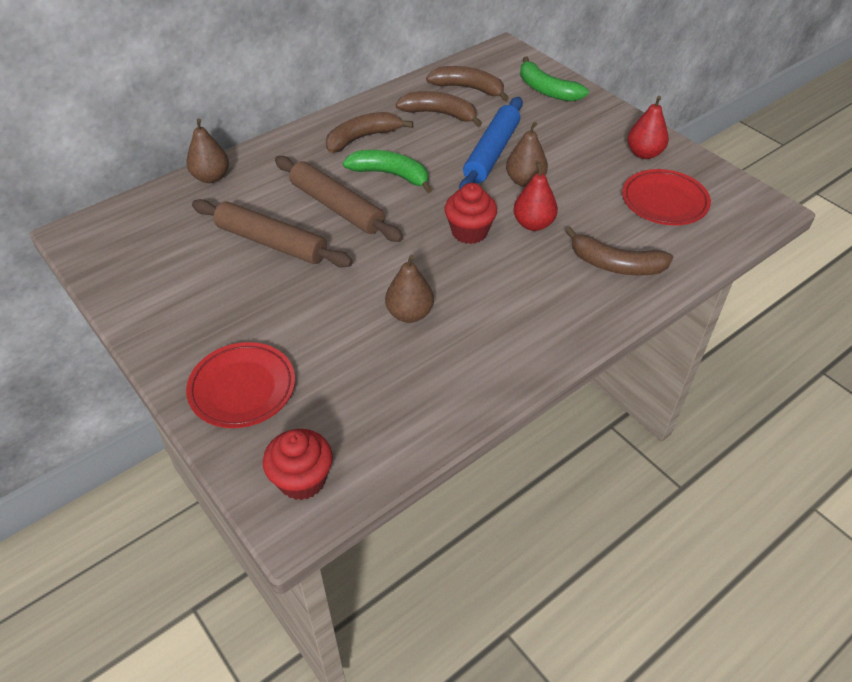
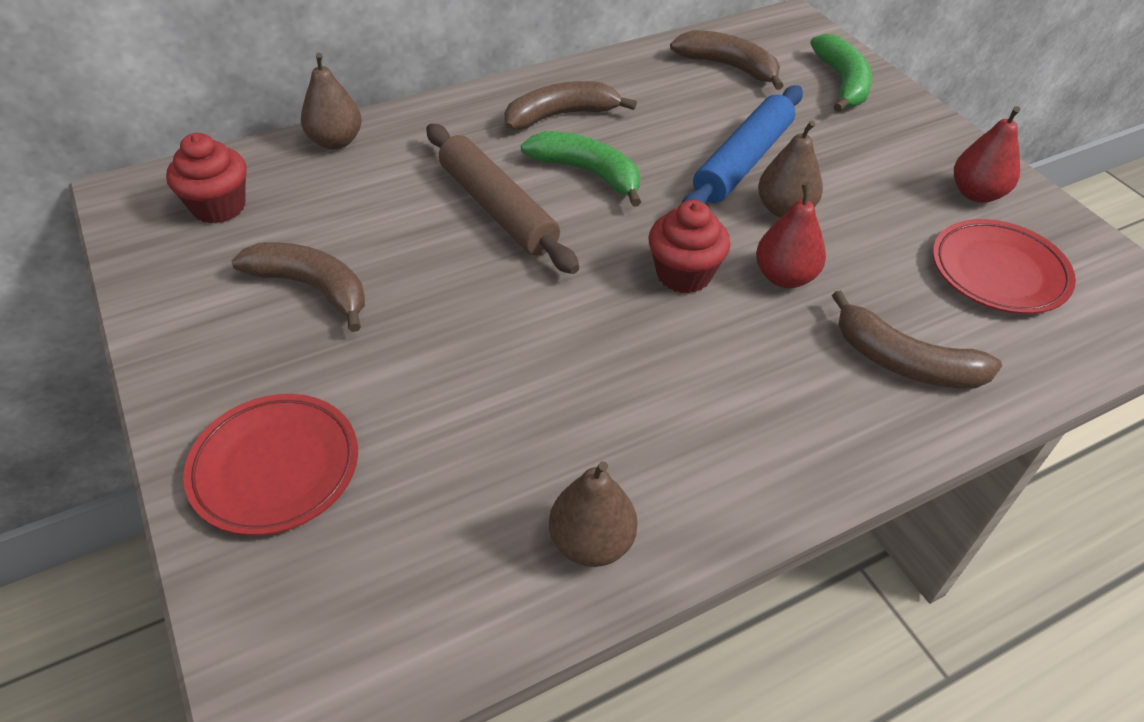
camera: 10 degrees right, 0 degrees up
brown rolling pin [192,199,353,267] -> none
red cupcake [263,429,333,500] -> red cupcake moved to [166,133,247,224]
brown pear [385,255,434,323] -> brown pear moved to [549,461,638,567]
brown banana [395,91,482,127] -> brown banana moved to [231,242,365,332]
green banana [520,56,589,101] -> green banana turned 150 degrees counterclockwise [810,34,873,112]

